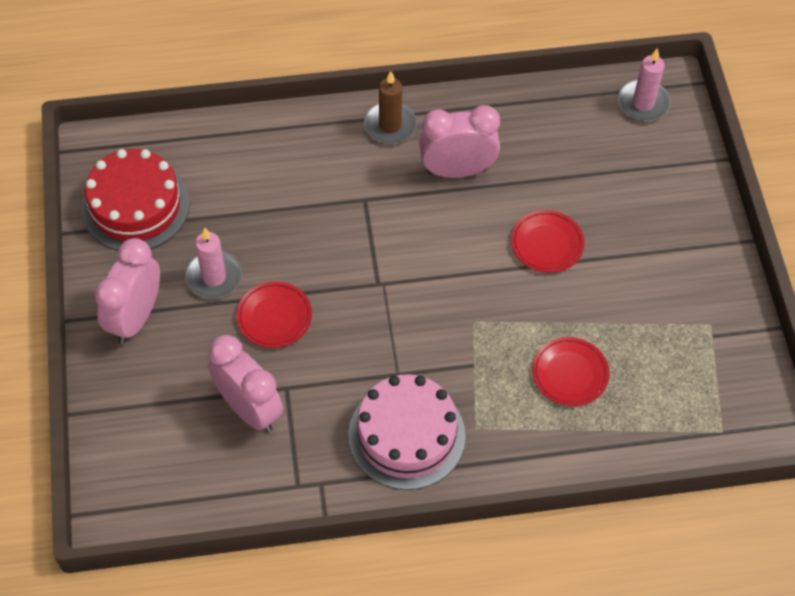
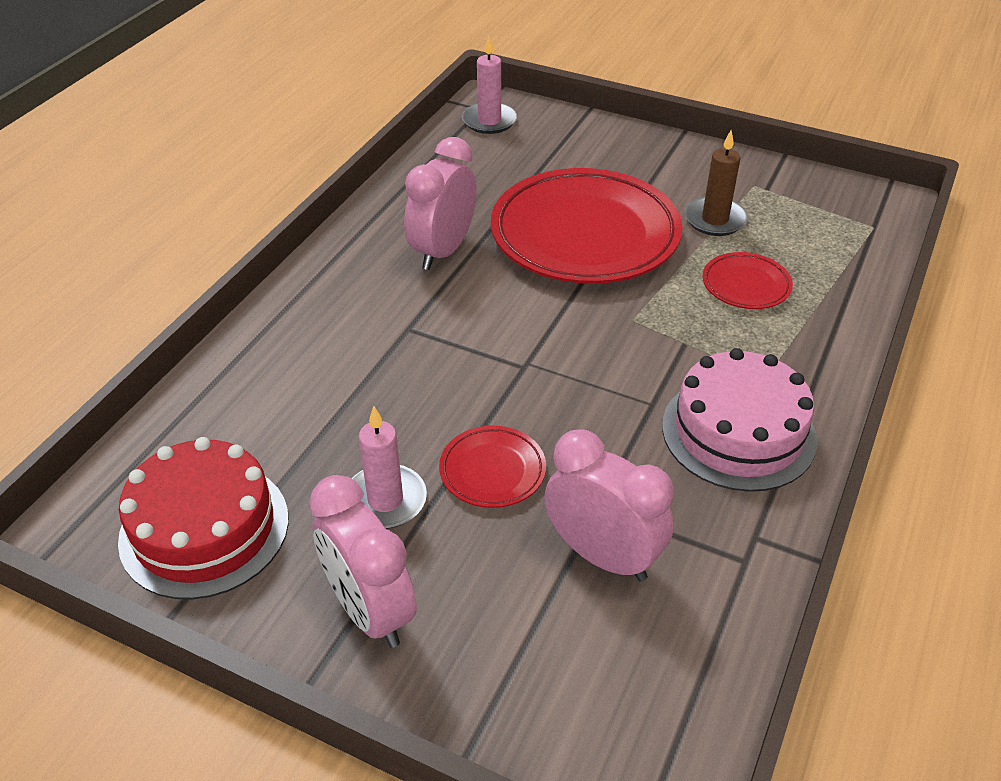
camera: 55 degrees left, 15 degrees down
pink clock [208,335,283,432] -> pink clock turned 45 degrees clockwise [544,429,674,581]
brown candle [364,71,417,144] -> brown candle moved to [684,130,748,236]
red plate [511,210,584,273] -> red plate [491,168,683,284], size x2.26

